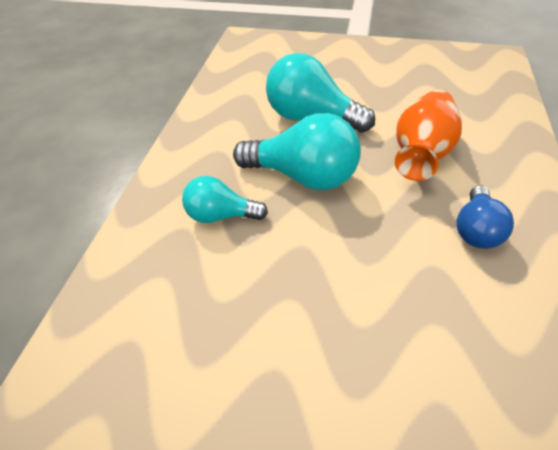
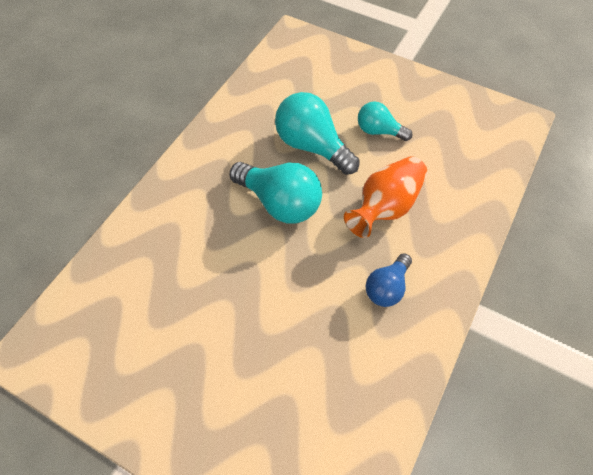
camera: 15 degrees right, 10 degrees up
turquoise light bulb [182,176,268,223] -> turquoise light bulb moved to [358,101,413,141]

